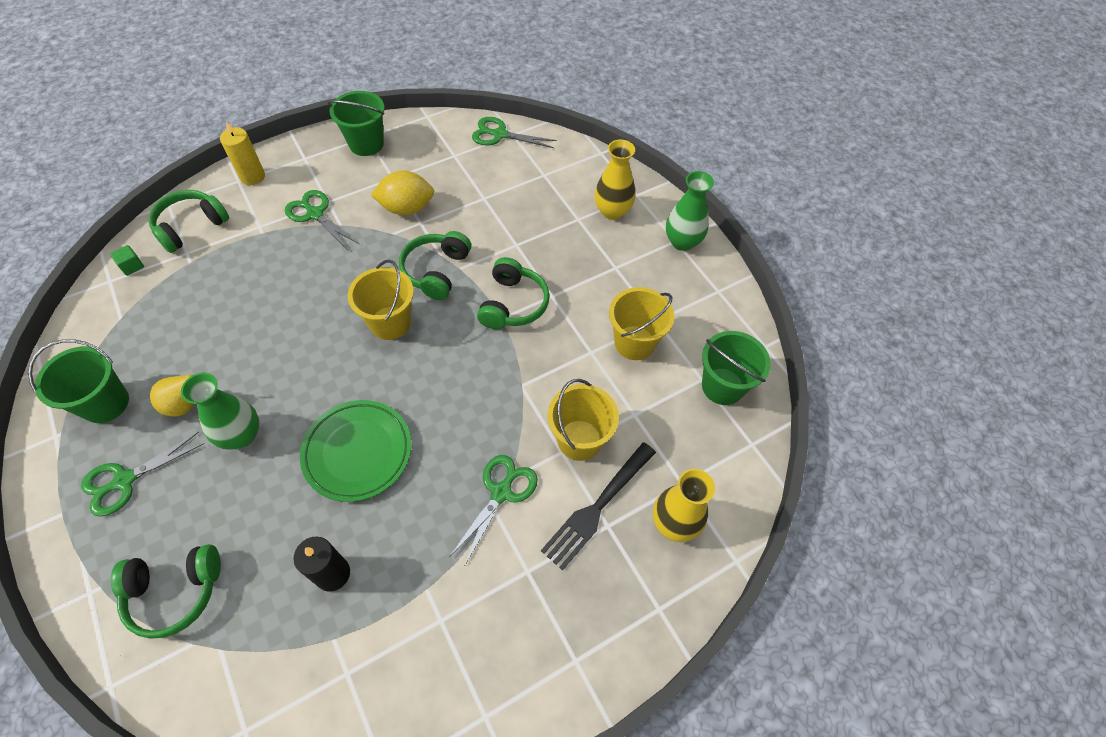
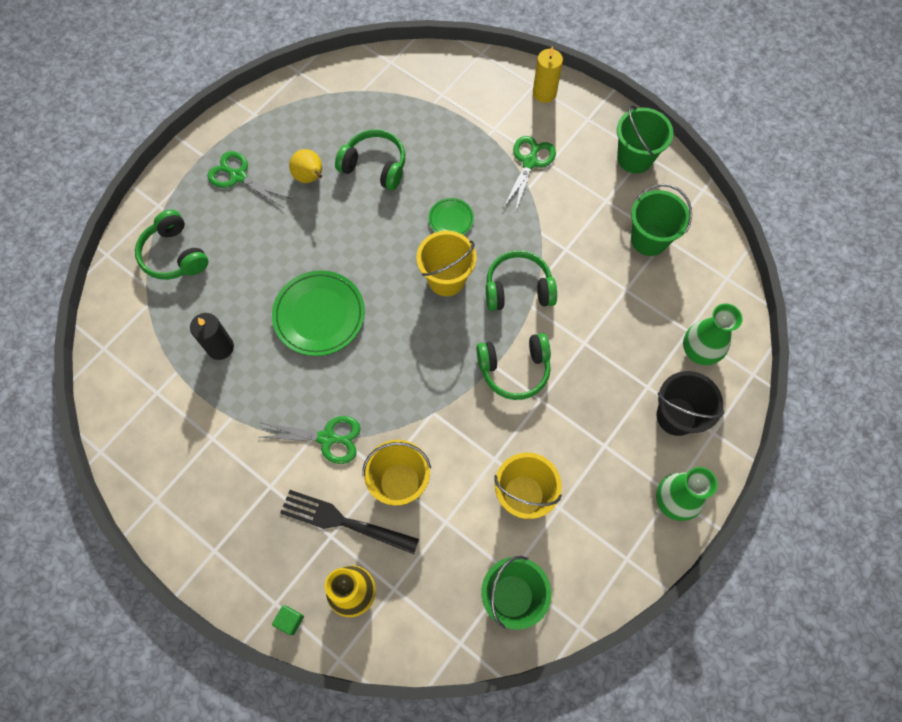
camera: 70 degrees right, 10 degrees up
green bucket [28,339,129,423] -> green bucket moved to [631,184,692,256]
green cube [110,245,144,276] -> green cube moved to [272,605,304,635]
green headphones [148,190,229,253] -> green headphones moved to [335,129,405,190]
green vase [181,373,259,450] -> green vase moved to [683,304,743,365]
yellow lemon [371,171,434,215] -> none
green scissors [472,117,557,148] -> none
yellow vase [594,139,636,220] -> black bucket [657,371,724,436]
none -> green plate [428,198,474,235]

